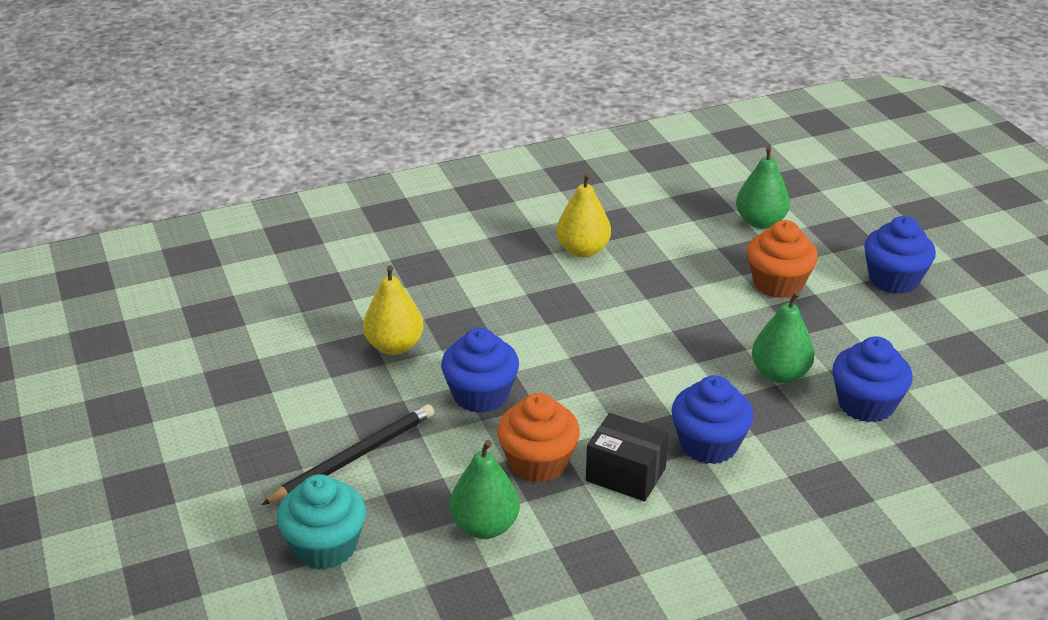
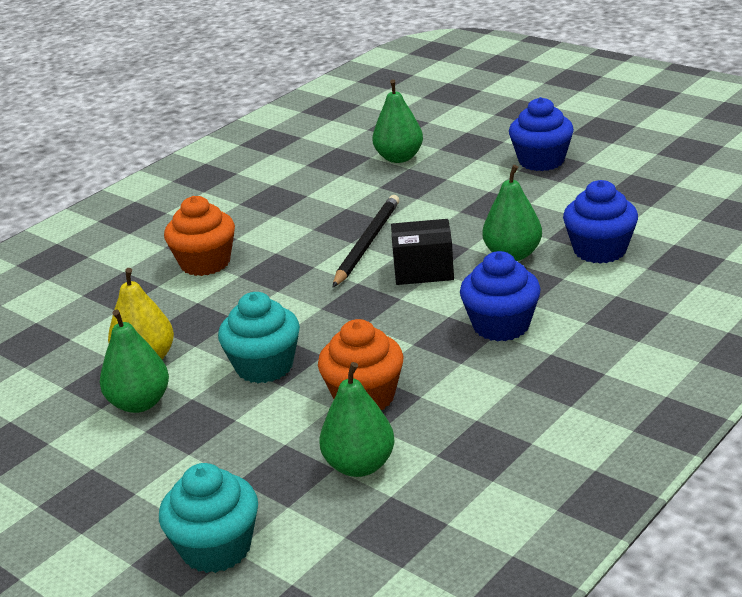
camera: 25 degrees left, 5 degrees down
black pencil [261,404,434,505] -> black pencil moved to [333,195,399,287]
blue cupcake [441,328,519,413] -> turquoise cupcake [218,292,300,383]
yellow pear [556,173,611,258] -> none
black box [586,413,669,501] -> black box moved to [391,219,454,285]
orange cupcake [747,220,818,298] -> orange cupcake moved to [164,196,235,276]
none -> green pear [100,309,169,413]

